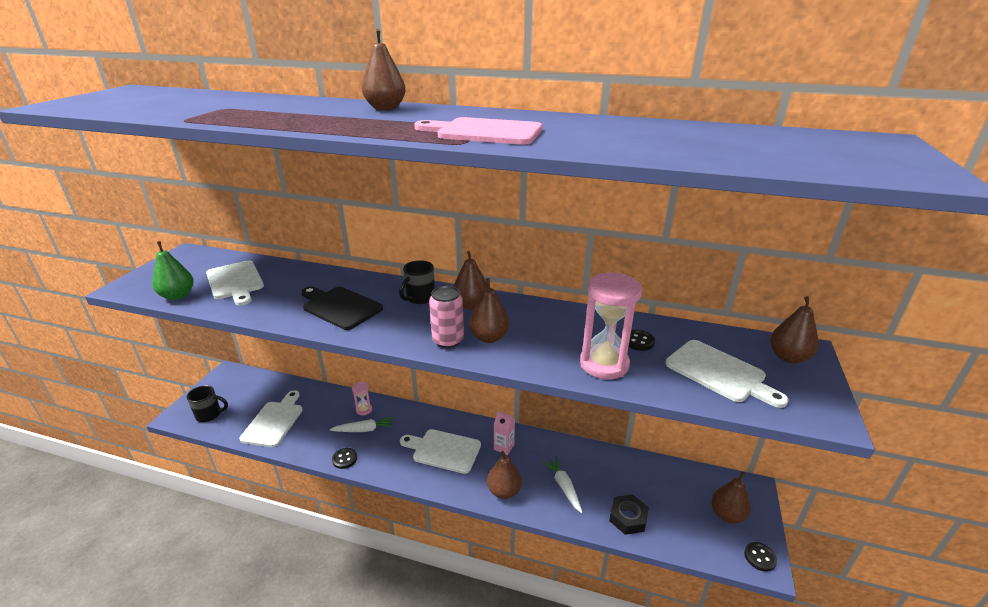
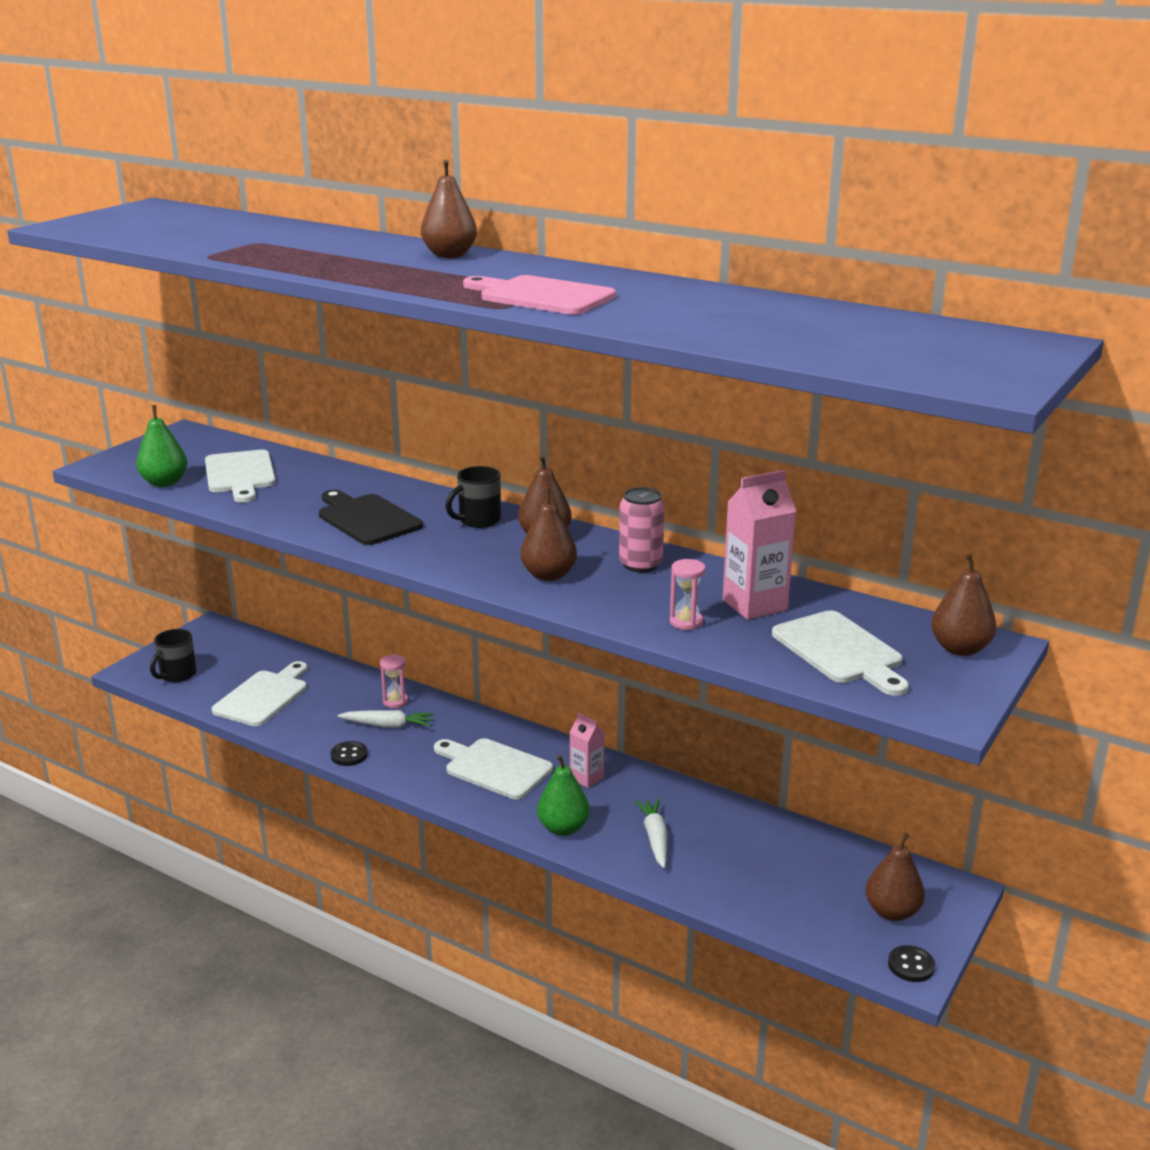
camera: 15 degrees right, 5 degrees down
black mug [187,385,228,422] -> black mug turned 105 degrees clockwise [150,629,196,682]
pink can [429,286,464,348] -> pink can moved to [619,487,665,573]
brown pear [487,451,522,499] -> green pear [537,755,590,836]
pink hourglass [580,273,642,379] -> pink hourglass [670,559,706,630], size x0.49
black nut [609,494,649,535] -> none
black button [629,330,655,351] -> pink carton [723,470,796,620]

